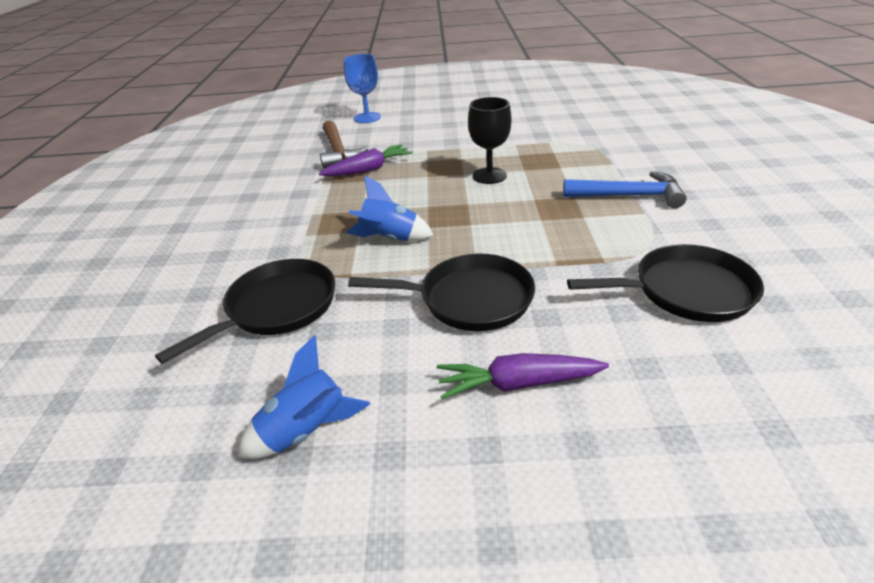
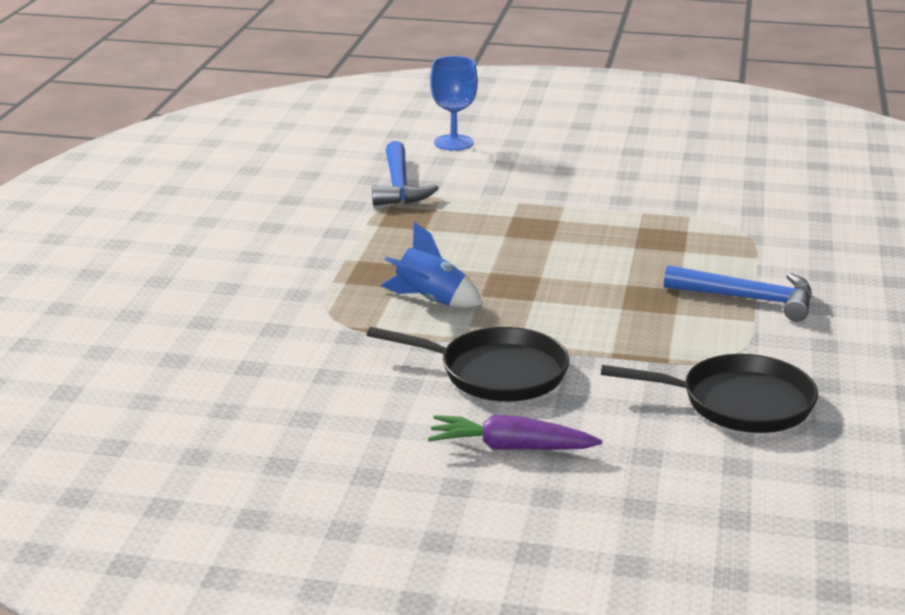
camera: 10 degrees right, 10 degrees down
black pan [155,259,336,364] -> none
blue rocket [238,335,370,459] -> none
purple carrot [319,144,413,176] -> none
brown hammer [320,121,368,169] -> blue hammer [372,141,439,206]
black goblet [468,97,511,184] -> none

